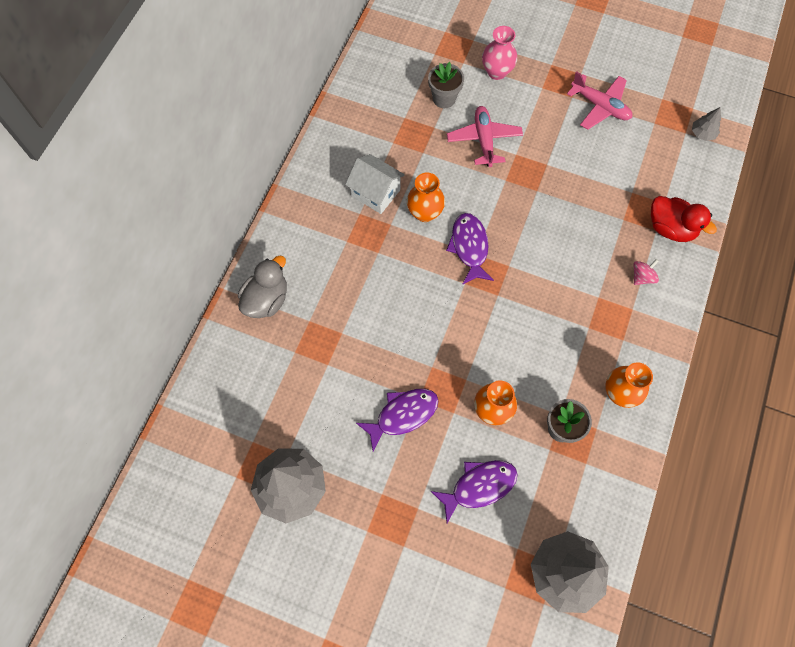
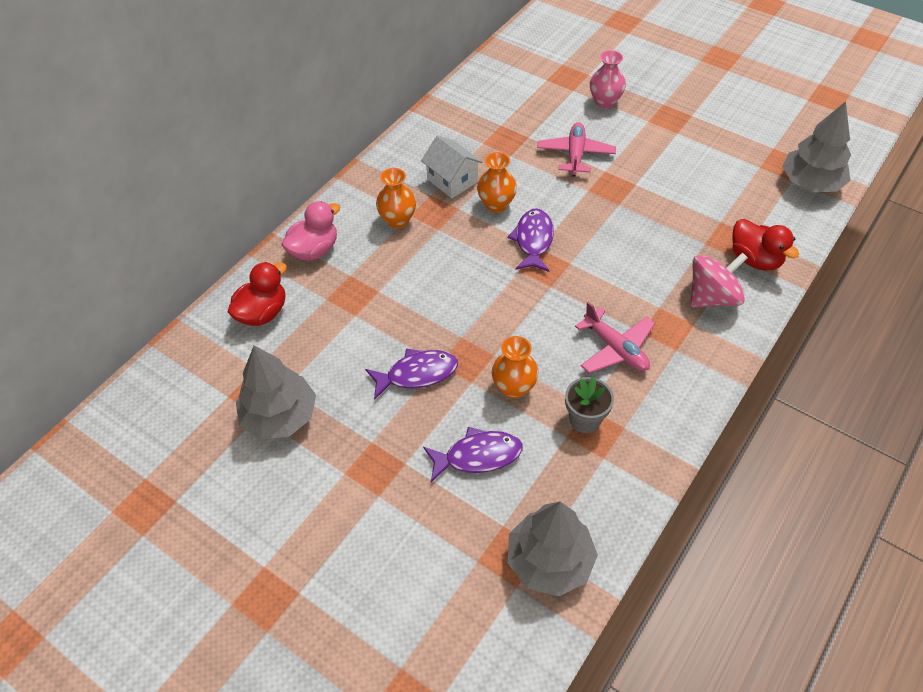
camera: 15 degrees right, 15 degrees down
grey duck [238,256,287,318] -> pink duck [281,201,340,261]
grey flower pot [428,62,464,108] -> none
pink plane [567,71,632,130] -> pink plane moved to [575,301,655,373]
orange vase [605,362,653,408] -> orange vase moved to [376,168,416,228]
pink spinning top [633,259,659,285] -> pink spinning top [690,252,748,307], size x1.97
grey tree [692,107,721,141] -> grey tree [782,101,851,192], size x2.20
none -> red duck [228,262,287,326]

